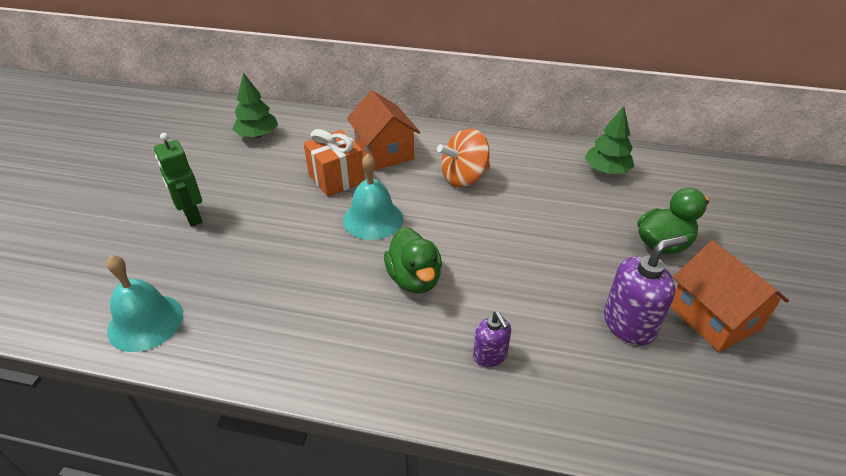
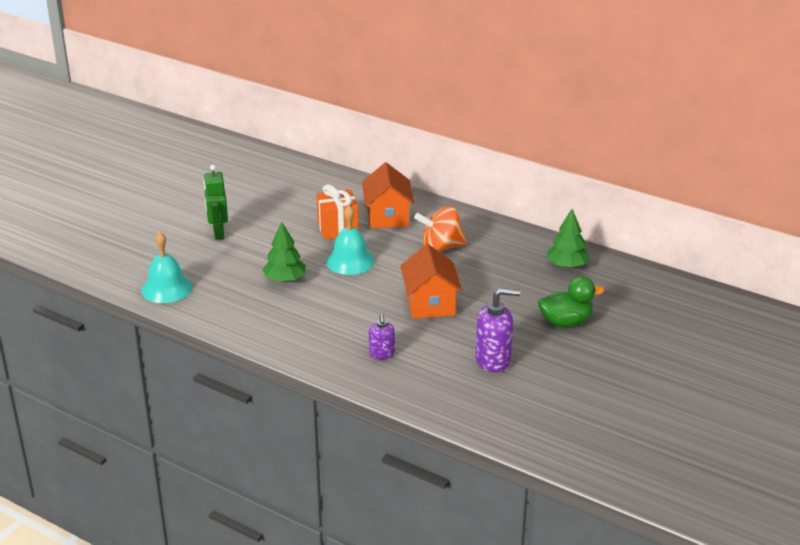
camera: 20 degrees right, 10 degrees down
green tree [233,72,278,138] -> green tree moved to [262,222,306,282]
green duck [384,227,442,293] -> none
orange house [670,240,789,352] -> orange house moved to [401,244,462,319]

